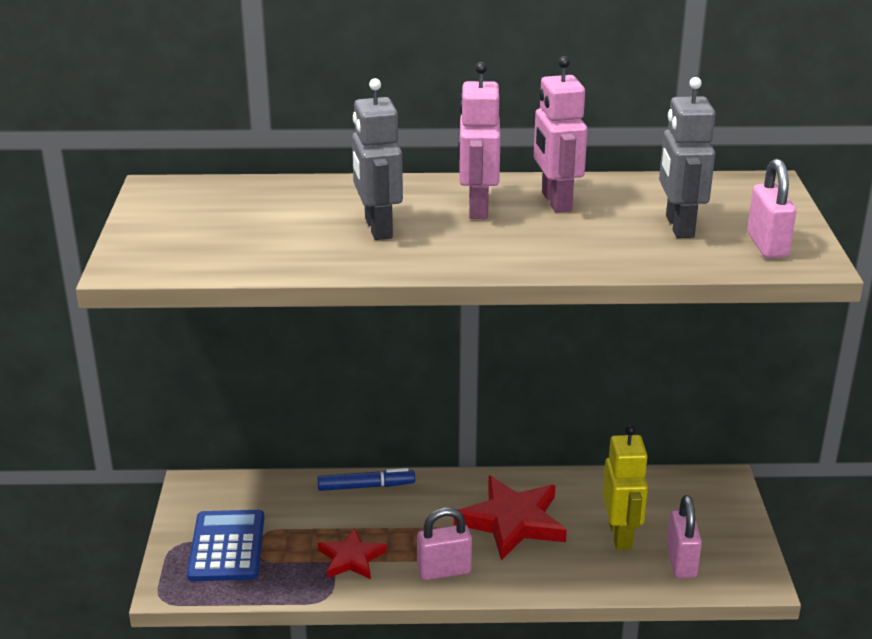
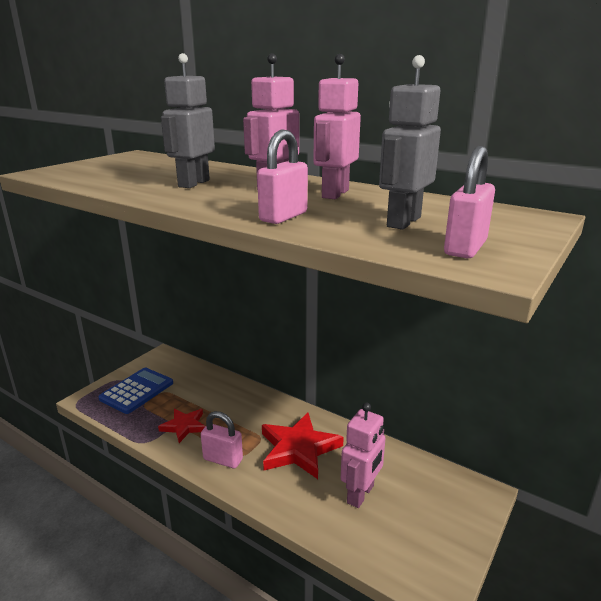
camera: 35 degrees right, 5 degrees down
blue marker [318,468,415,491] -> none
yellow robot [603,425,648,550] -> pink robot [341,403,386,508]
pink padlock [666,495,702,578] -> pink padlock moved to [257,129,308,224]

